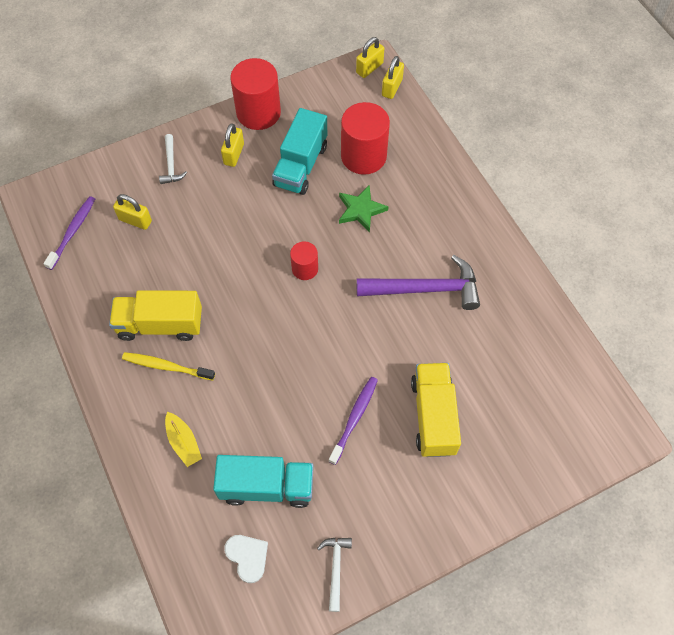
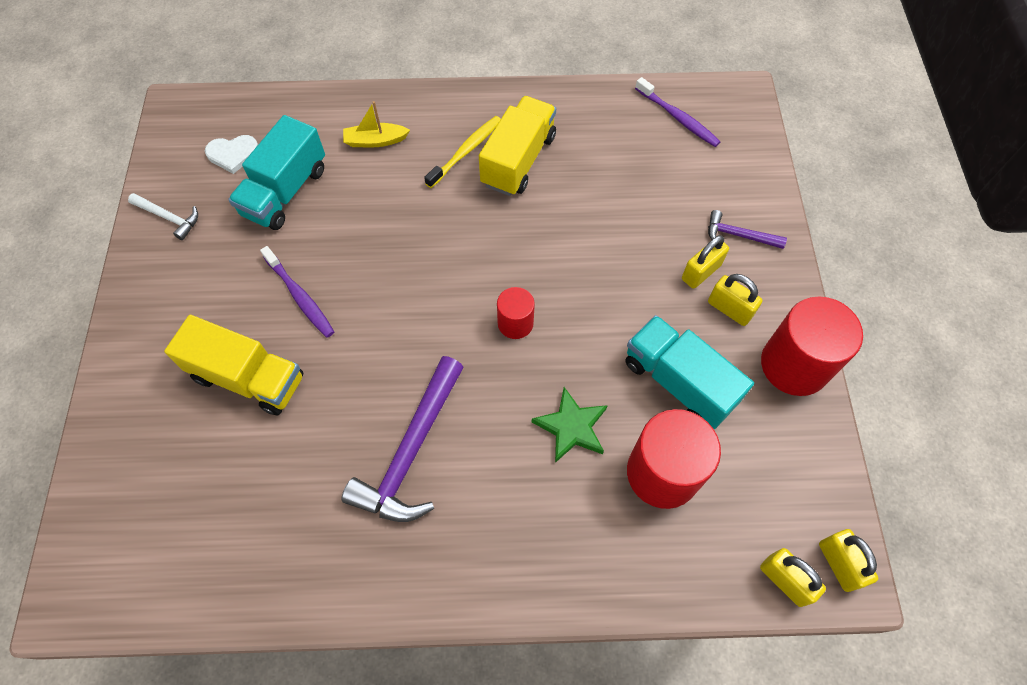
camera: 115 degrees right, 0 degrees up
yellow padlock [113,194,152,230] -> yellow padlock moved to [682,235,729,289]
white hammer [159,134,187,184] -> purple hammer [708,210,787,249]

